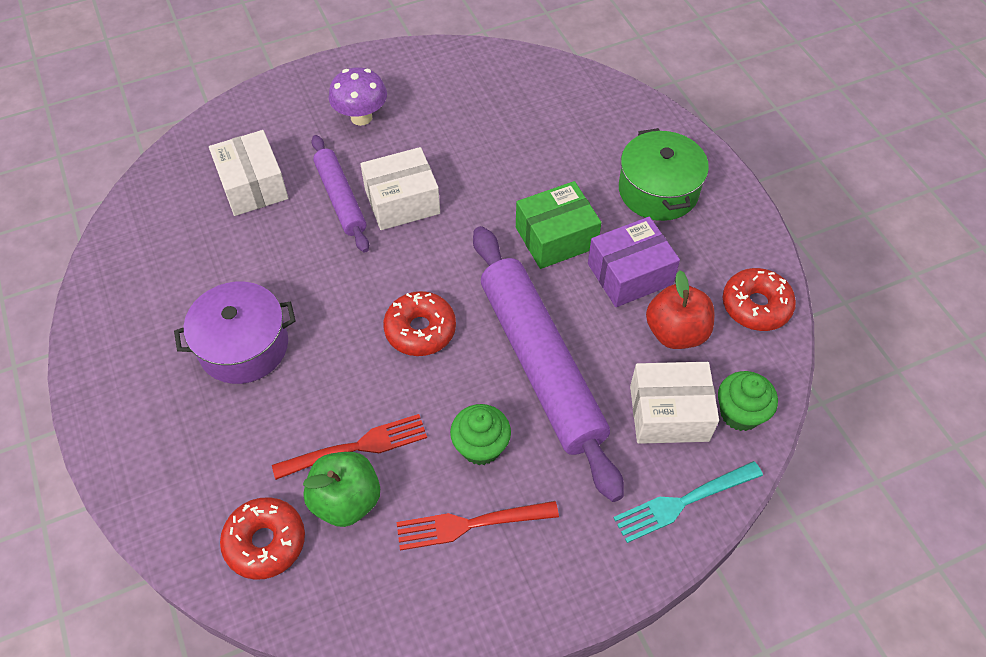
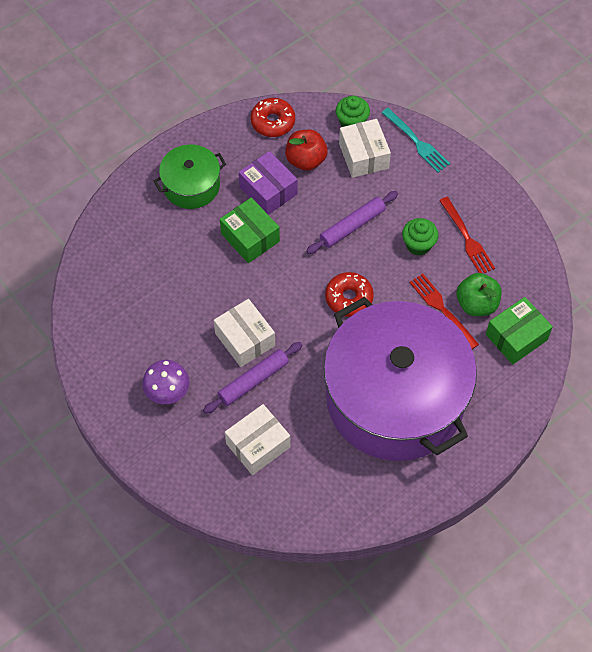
camera: 105 degrees left, 5 degrees up
purple pot [174,282,296,384] -> purple pot [324,297,477,461], size x2.24
red donut [220,497,305,580] -> green box [486,297,553,364]
purple rolling pin [473,226,624,502] -> purple rolling pin [306,191,398,254], size x0.54

